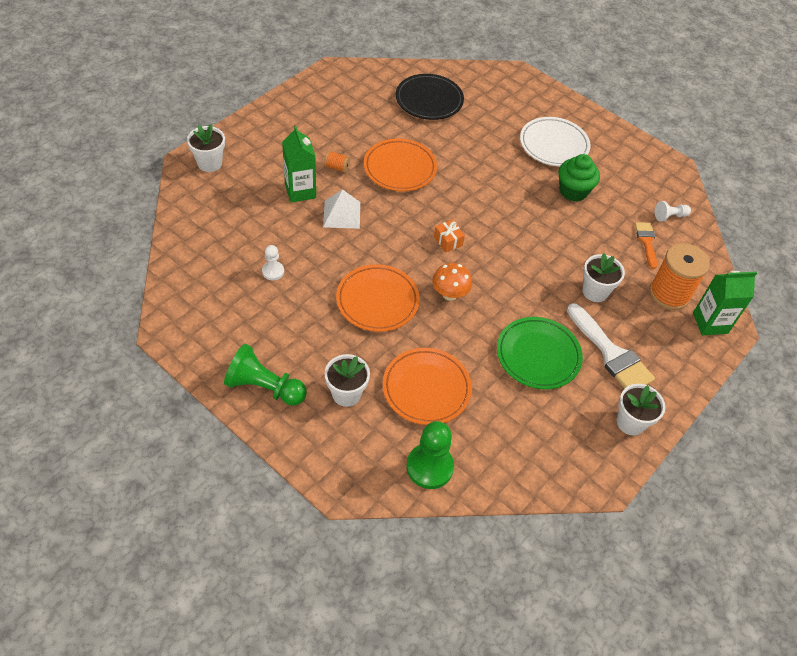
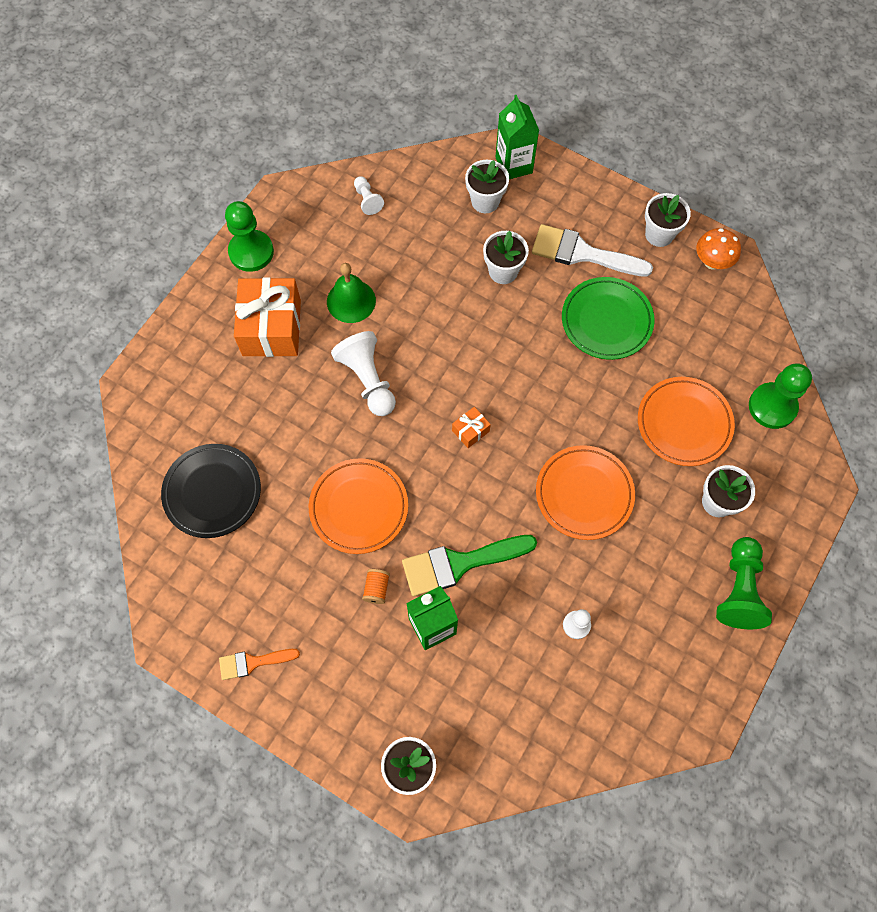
camera: 95 degrees left, 15 degrees up
white pyramid [323,189,360,229] -> green brush [402,535,537,596]
orange mushroom [432,263,472,301] -> orange mushroom moved to [696,228,741,270]
white plate [520,117,591,166] -> orange gift [234,277,301,357]
green cupcake [558,154,600,202] -> green bell [327,263,376,323]
white brush [567,303,655,388] -> white brush turned 120 degrees counterclockwise [532,224,653,277]
orange brush [635,222,657,269] -> orange brush moved to [219,649,300,680]
orange spool [649,243,710,310] -> white flower pot [465,160,509,213]
none -> green pawn [225,201,274,272]
none -> white pawn [331,331,396,416]

